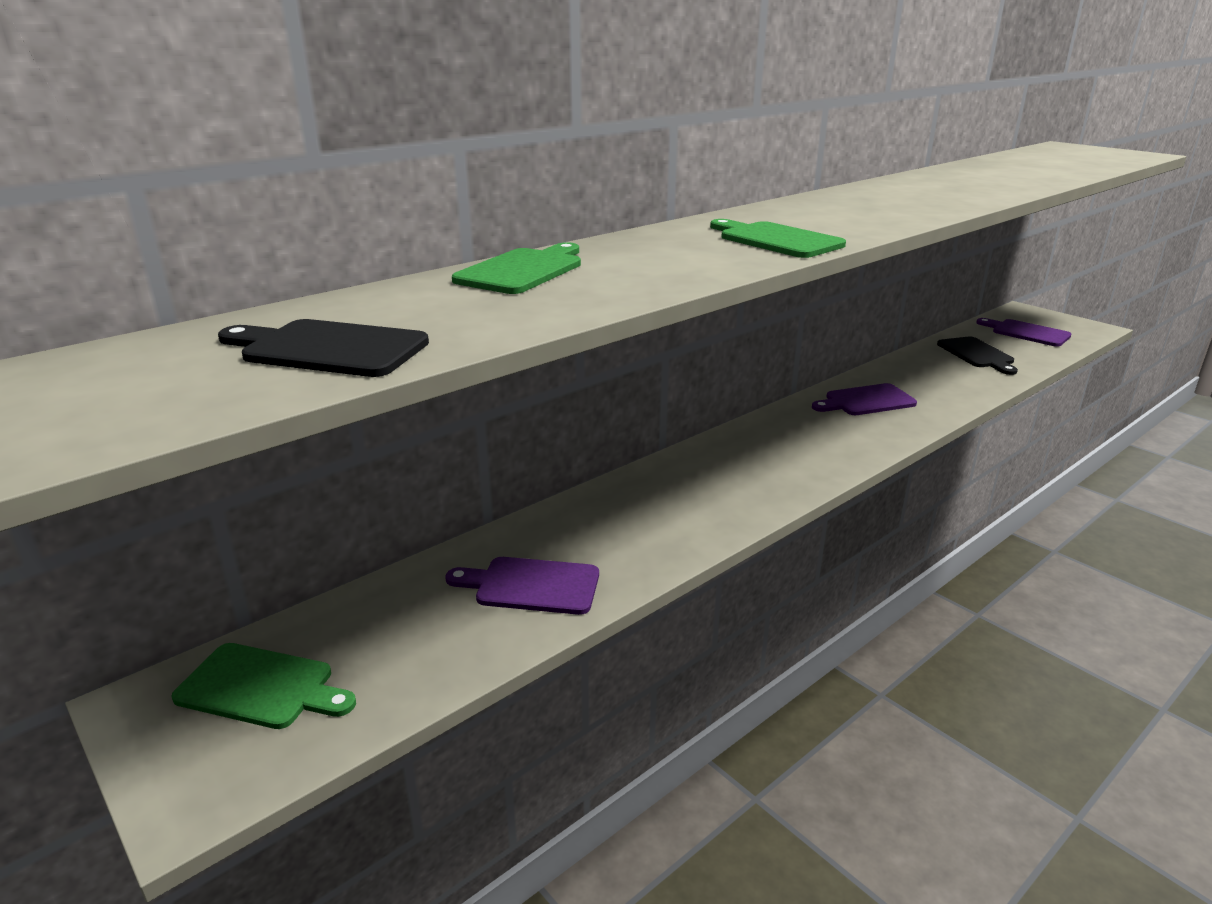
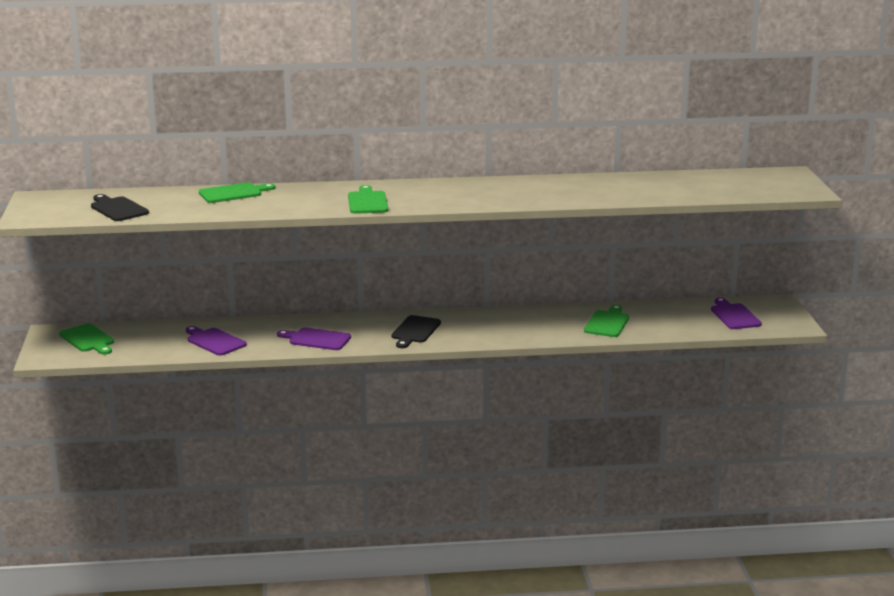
camera: 35 degrees right, 5 degrees down
purple cutting board [812,383,917,415] -> purple cutting board moved to [277,327,351,350]
black cutting board [937,337,1018,375] -> black cutting board moved to [392,315,441,348]
none -> green cutting board [584,305,629,337]

